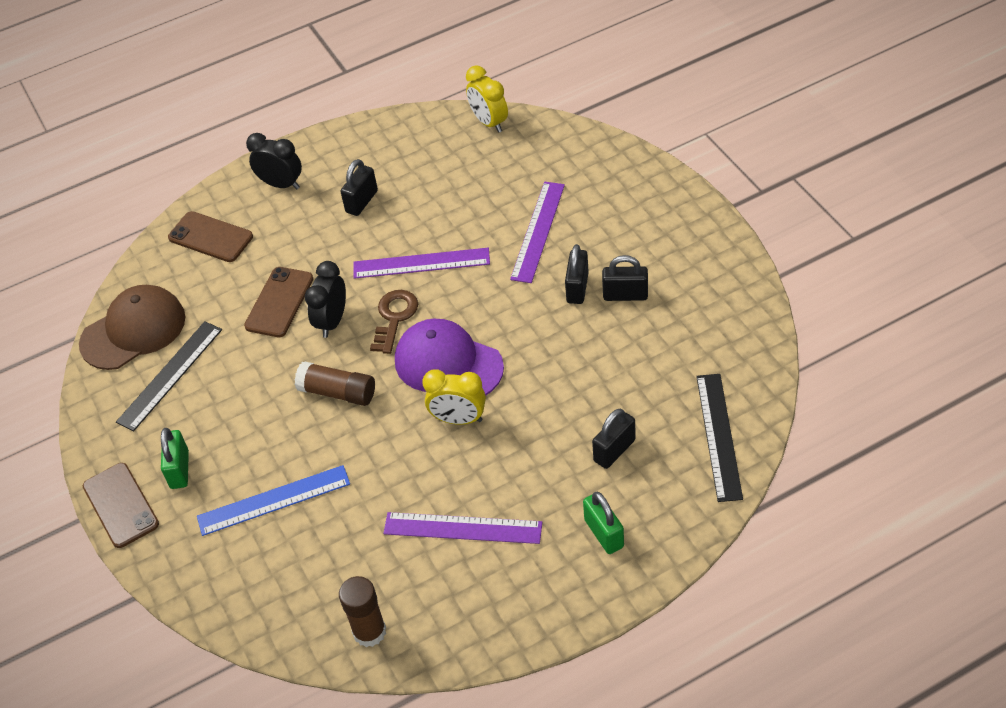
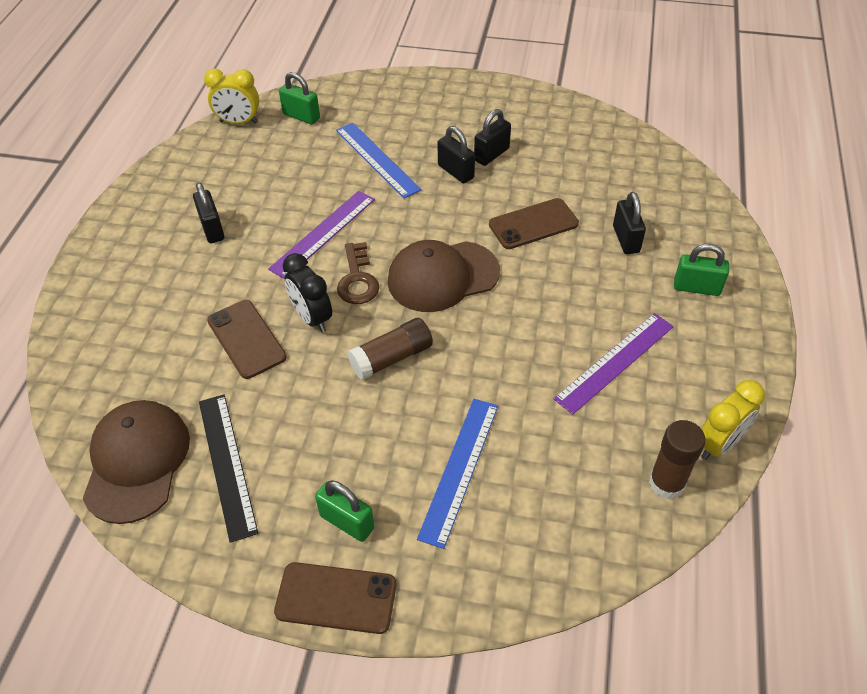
camera: 55 degrees left, 0 degrees up
brown phone [168,211,253,262] -> brown phone moved to [489,198,579,249]
black clock [246,133,302,189] -> none
brown key [370,290,418,354] -> brown key turned 150 degrees counterclockwise [337,242,379,304]
purple cap [395,319,504,396] -> brown cap [387,240,500,312]
yellow clock [422,369,486,425] -> yellow clock moved to [701,380,765,460]
purple ruler [510,182,565,283] -> blue ruler [336,123,422,198]
black ruler [696,374,743,502] -> none
none -> green padlock [279,72,320,124]

